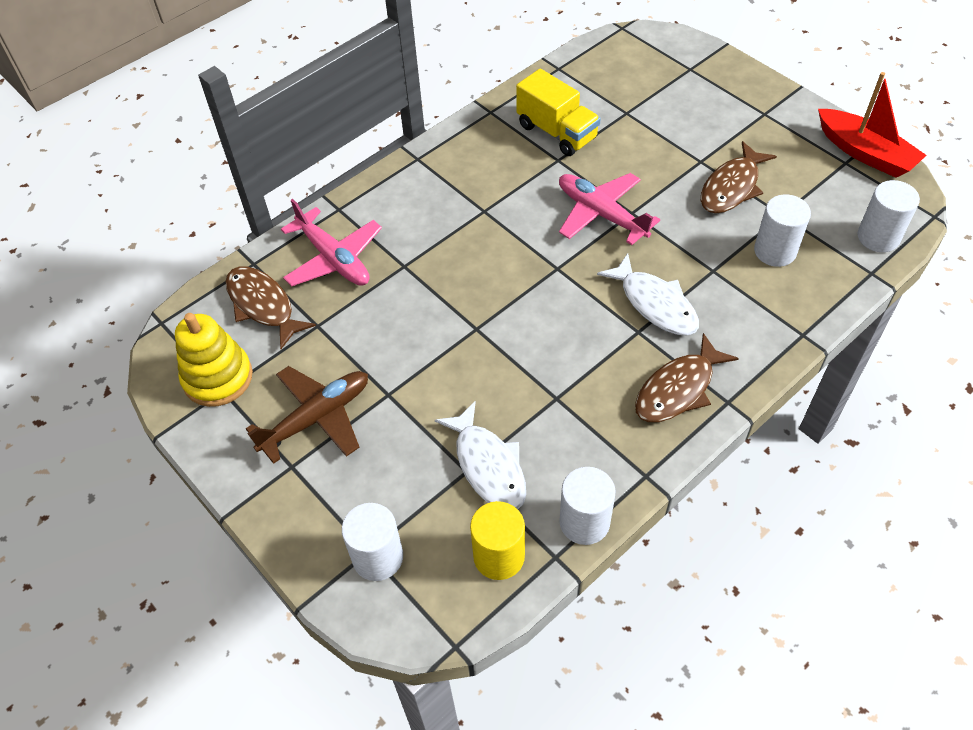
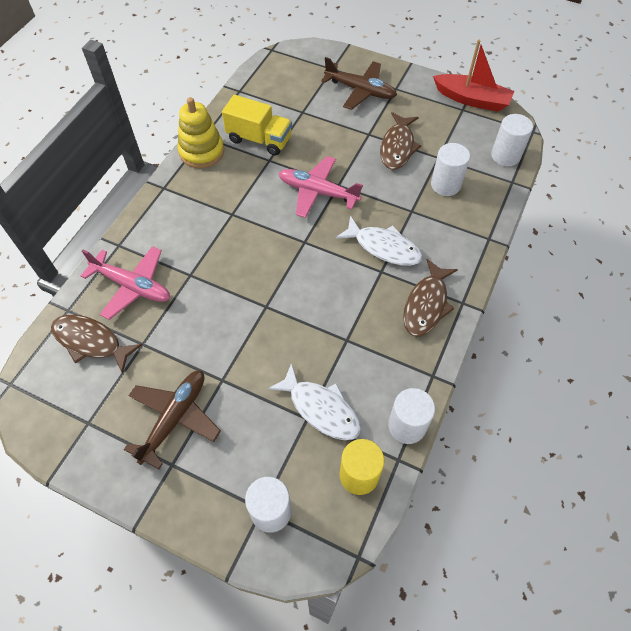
camera: 25 degrees left, 5 degrees up
yellow stacking toy [175,313,253,407] -> yellow stacking toy moved to [177,97,224,168]
none -> brown plane [321,57,397,110]

